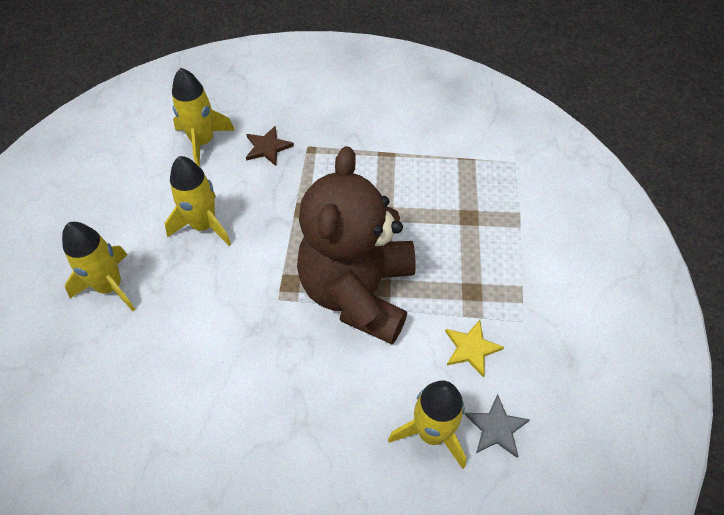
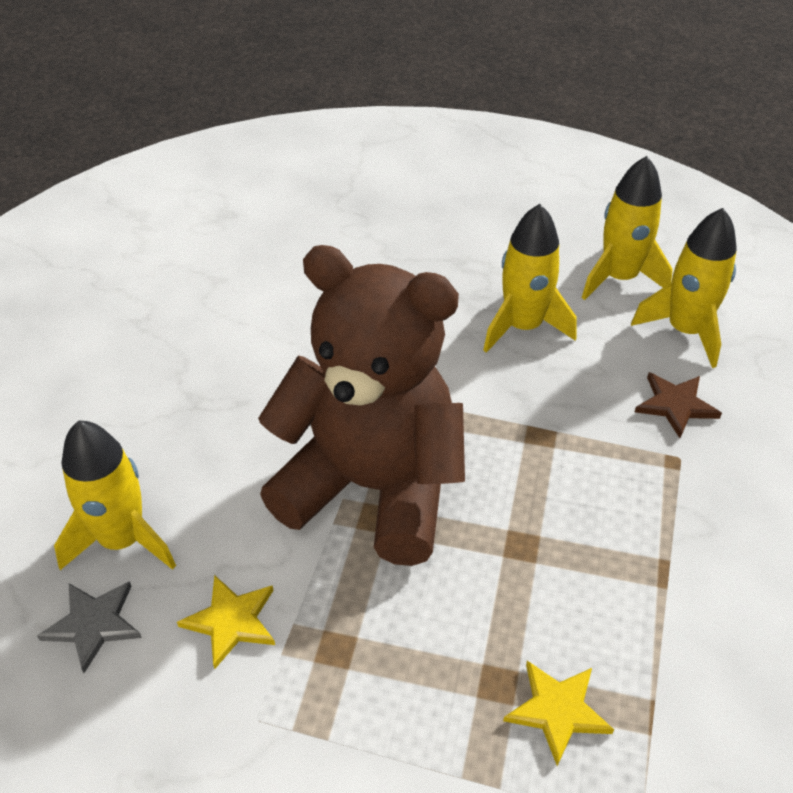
camera: 100 degrees right, 10 degrees down
yellow rocket [62,222,135,311] -> yellow rocket moved to [582,156,673,300]
none -> yellow star [503,661,614,766]

